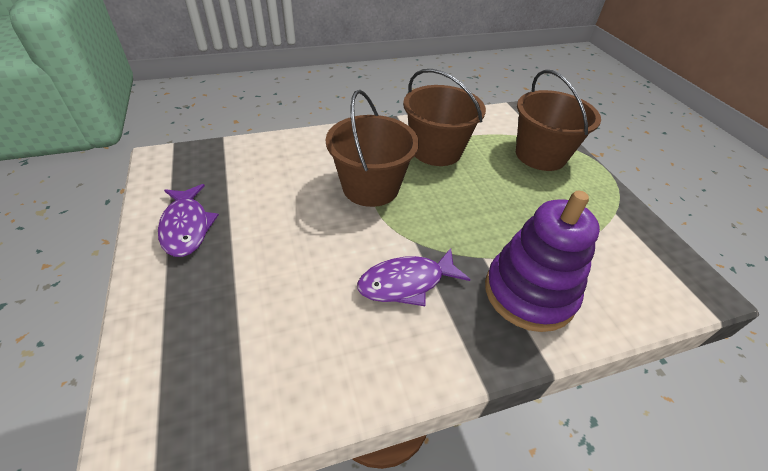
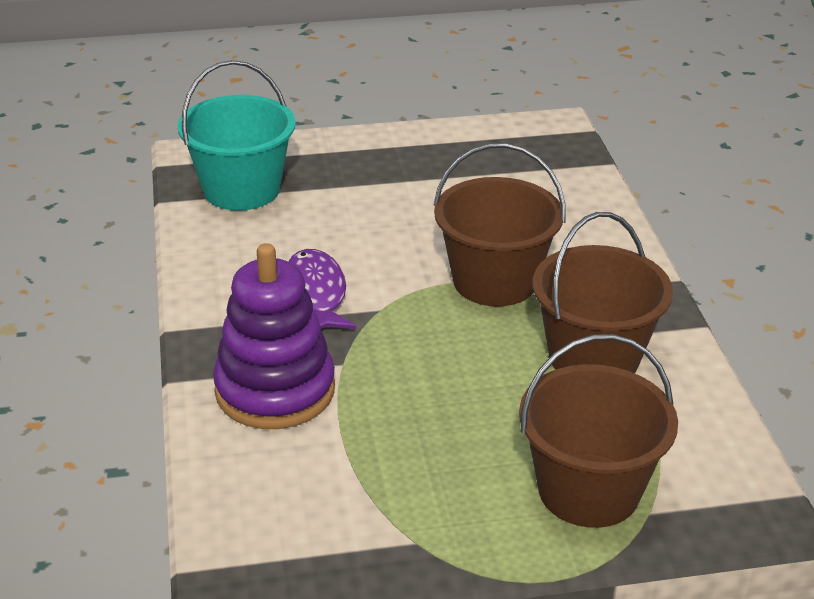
camera: 100 degrees right, 10 degrees down
purple fish [158,184,219,257] -> none
none -> turquoise bucket [177,60,296,210]

